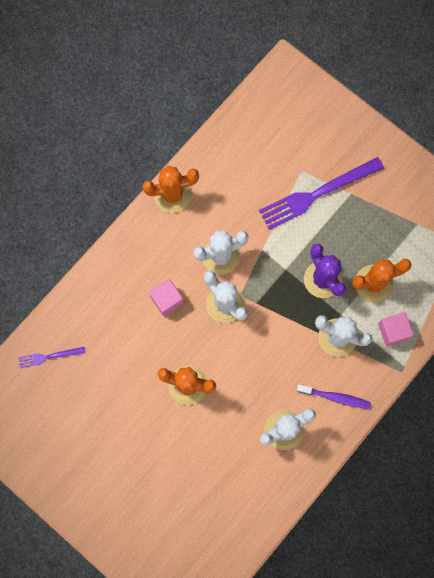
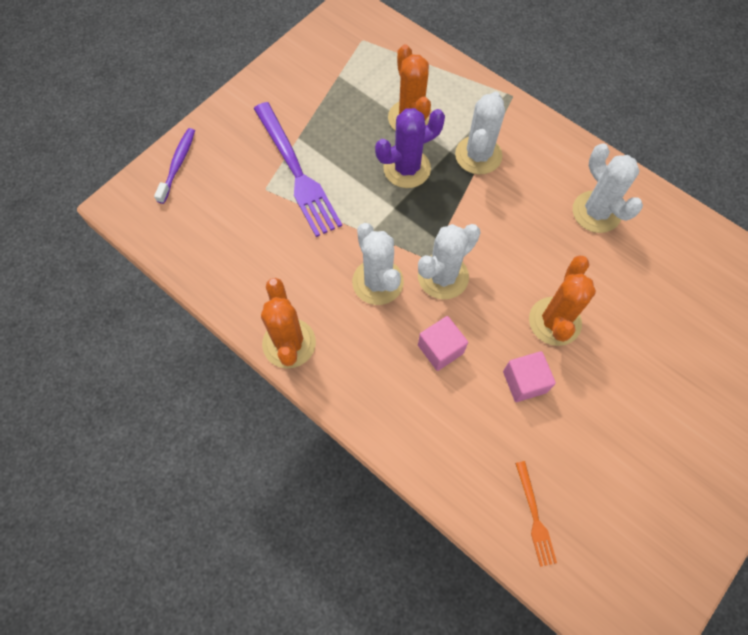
camera: 90 degrees left, 10 degrees down
purple fork [18,347,85,368] -> orange fork [515,461,557,567]
purple toothbrush [297,384,371,409] -> purple toothbrush moved to [154,128,195,204]
pink cube [378,312,414,346] -> pink cube moved to [503,351,556,402]

